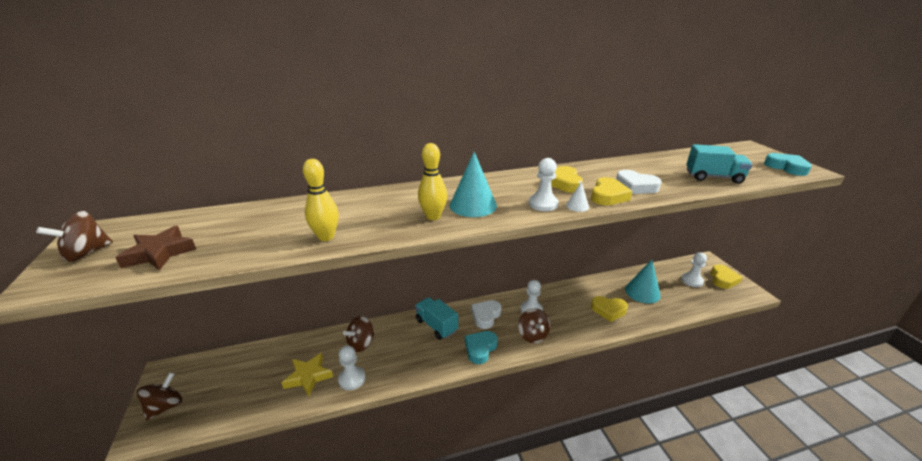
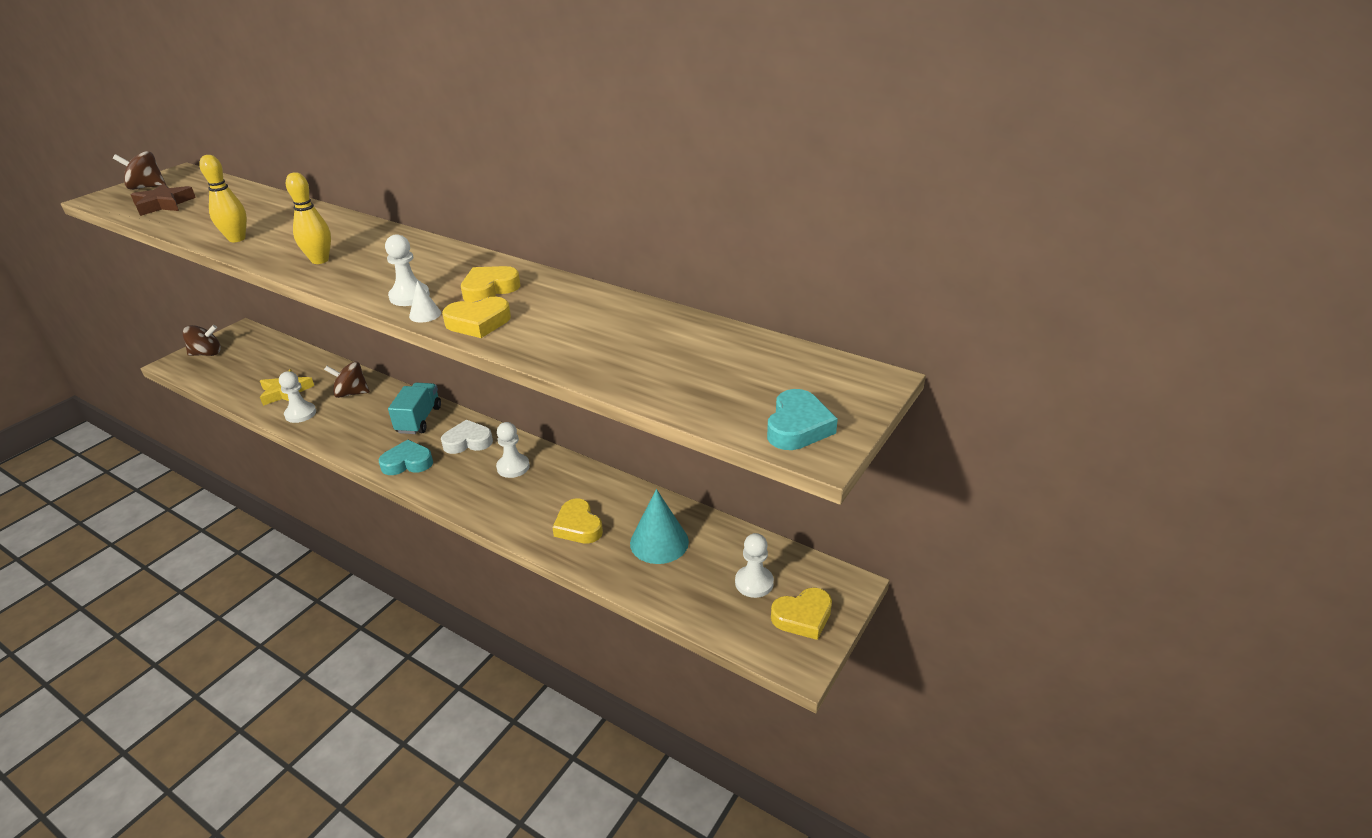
camera: 50 degrees right, 5 degrees up
turquoise cone [450,152,497,217] -> none
brown spinning top [518,308,550,343] -> none
white heart [616,170,662,194] -> none
turquoise truck [686,144,752,184] -> none

